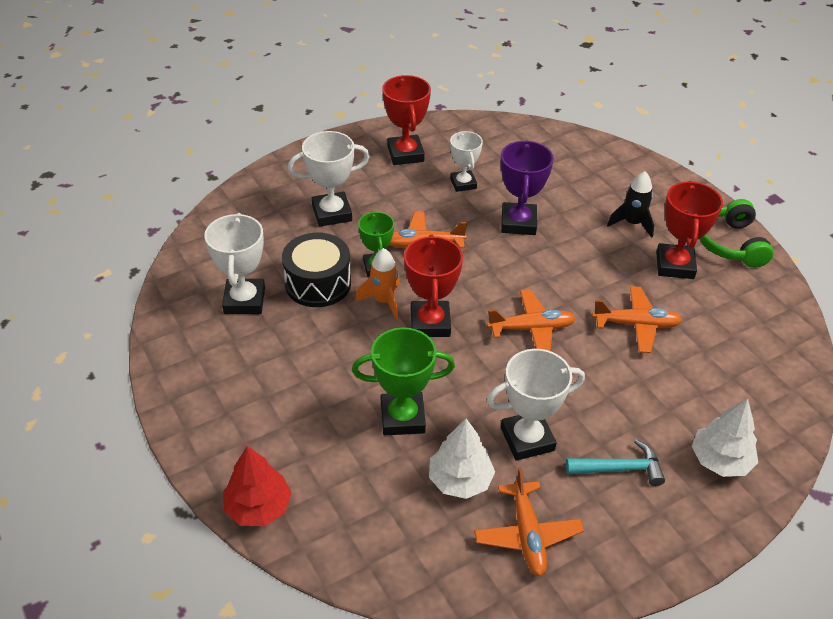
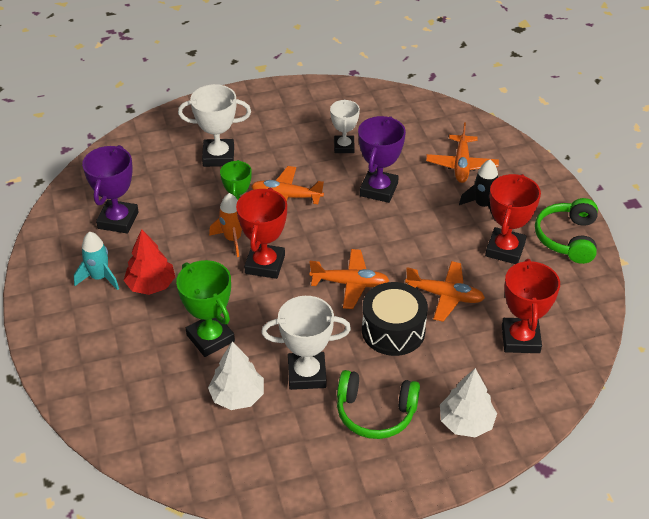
camera: 15 degrees right, 0 degrees up
white trophy [204,213,265,314] -> purple trophy [82,145,139,234]
red tree [223,446,292,526] -> red tree moved to [123,229,175,295]
black drum [282,233,351,307] -> black drum moved to [362,282,428,356]
green trophy [352,328,455,435] -> green trophy turned 45 degrees clockwise [176,260,235,357]
red trophy [382,75,431,165] -> red trophy moved to [502,259,560,353]
orange plane [474,467,584,577] -> orange plane moved to [426,123,499,183]
turquoise hammer [566,439,665,486] -> green headphones [337,370,420,439]
none -> turquoise rocket [74,231,119,290]

